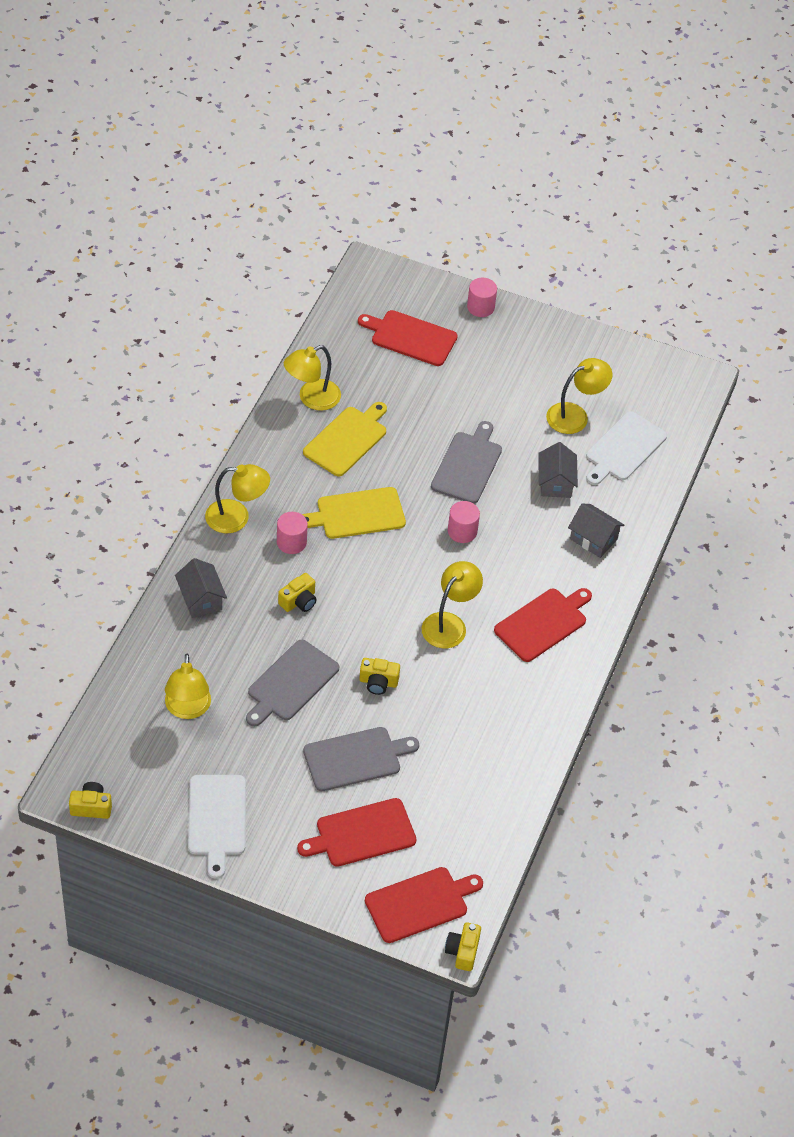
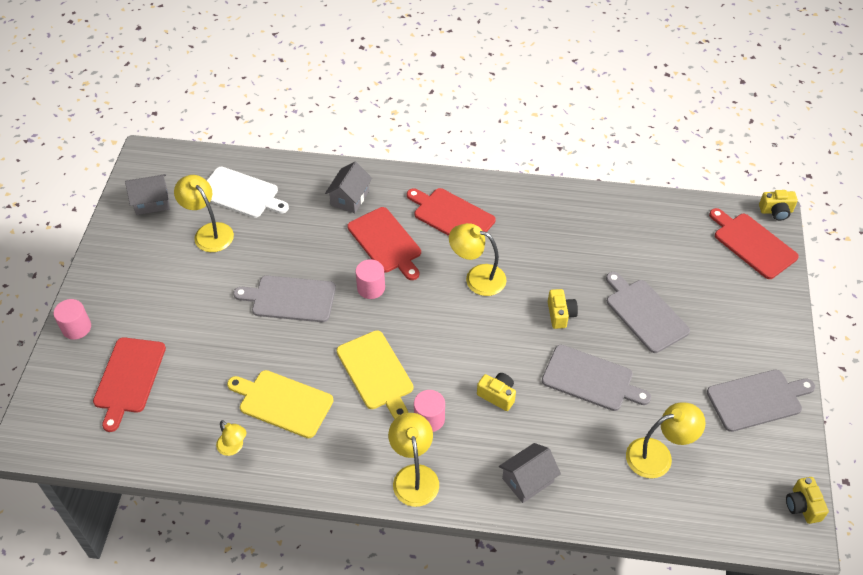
camera: 100 degrees left, 0 degrees up
white cutting board [188,775,246,879] -> grey cutting board [707,370,815,432]
yellow lamp [284,345,341,411] -> yellow lamp [216,420,246,456], size x0.59
red cutting board [297,798,417,867] -> red cutting board moved to [347,207,421,280]
grey house [538,442,578,498] -> grey house moved to [125,174,170,215]

